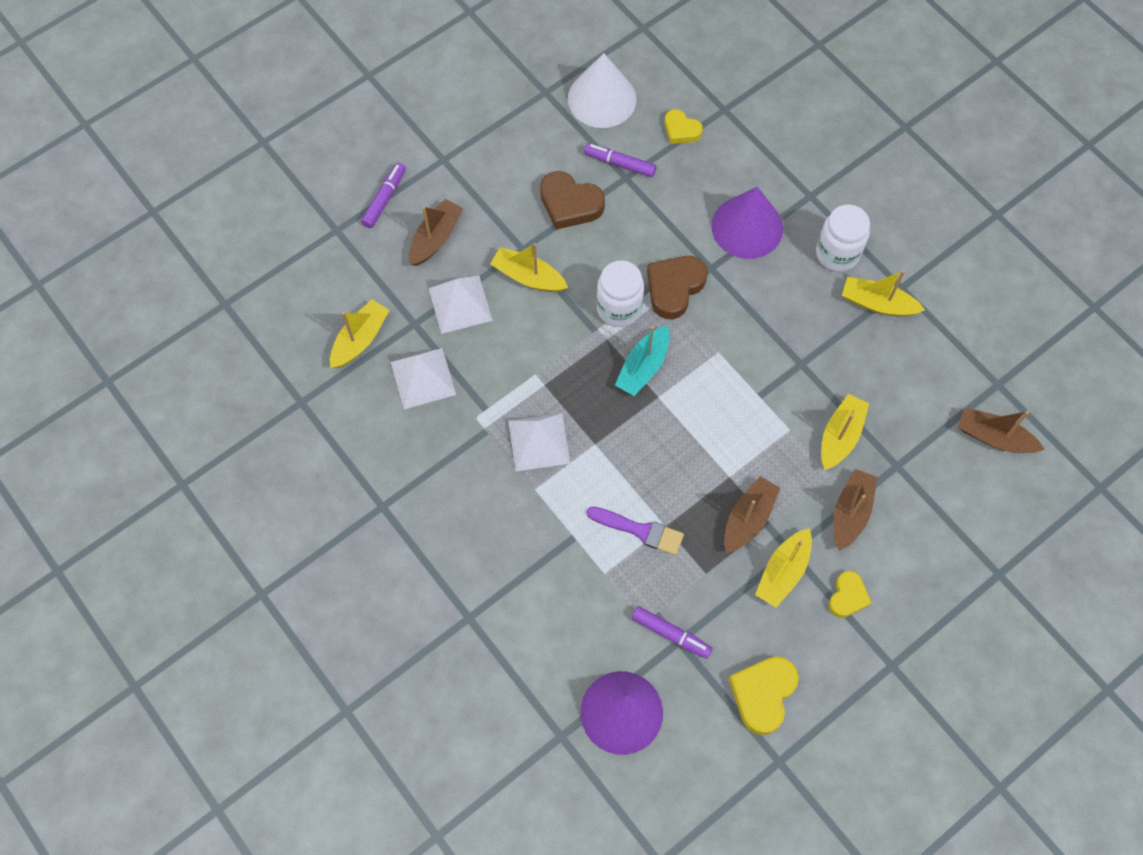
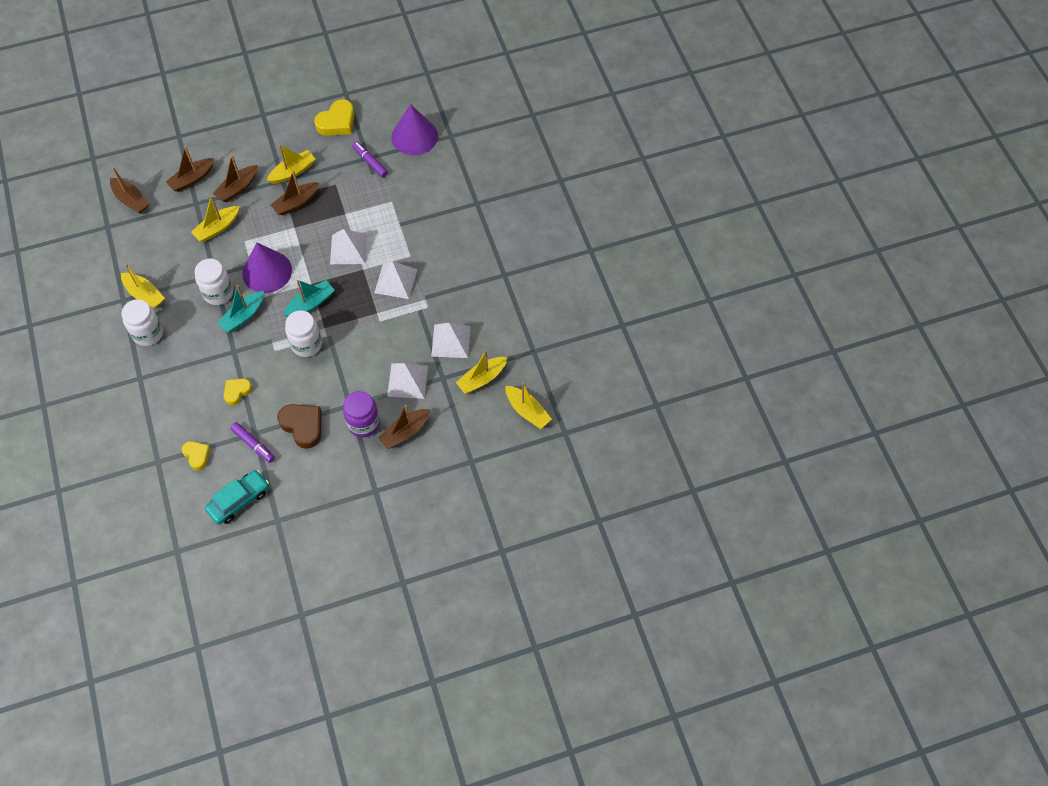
camera: 160 degrees left, 5 degrees down
purple marker [361,163,406,228] -> none
yellow boat [490,243,568,292] -> yellow boat moved to [505,383,552,429]
white cone [568,53,637,128] -> turquoise car [205,470,269,525]
purple brush [587,506,684,555] -> none
brown heart [647,256,707,319] -> none
purple cone [711,187,783,259] -> purple cone moved to [242,243,292,293]
yellow heart [828,571,871,618] -> yellow heart moved to [224,378,252,405]
none -> brown boat [166,146,215,192]
none -> white jar [194,259,233,305]
none -> turquoise boat [217,285,264,332]
none -> white pyramid [330,229,367,264]
none -> purple jar [343,391,380,438]

